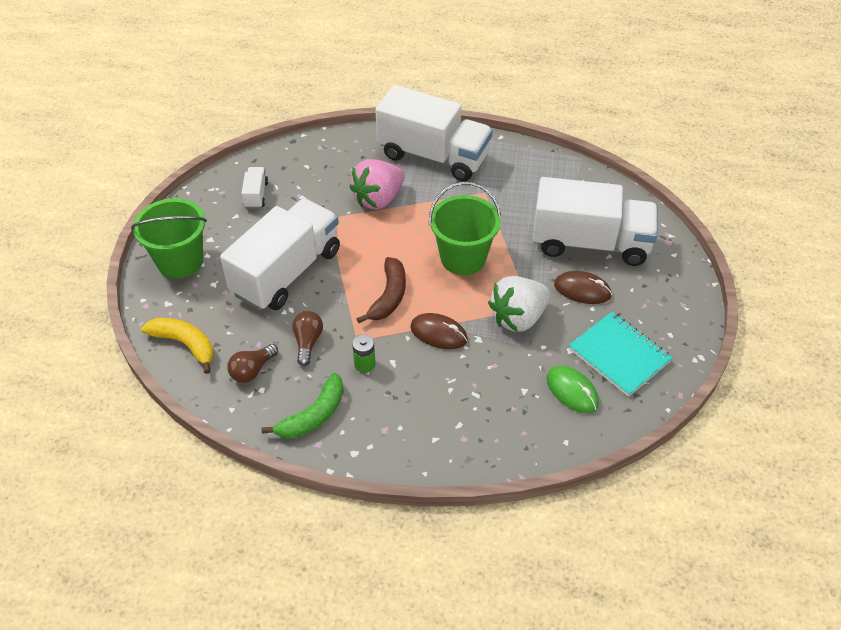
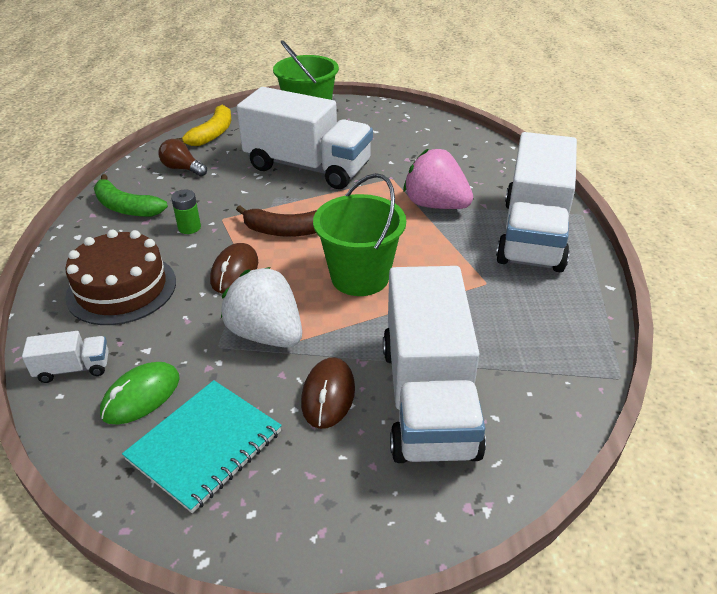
camera: 80 degrees right, 10 degrees down
white truck [241,167,268,209] -> white truck moved to [22,331,109,383]
brown light bulb [292,311,323,366] -> none
none -> brown cake [65,230,176,325]

